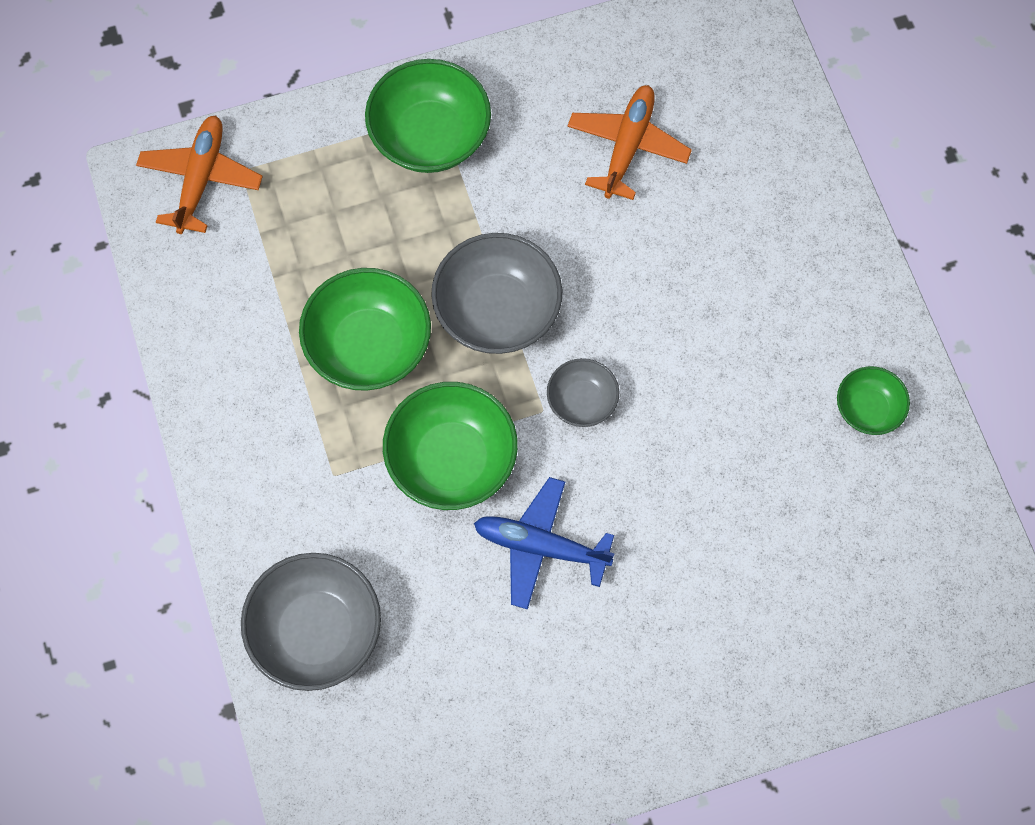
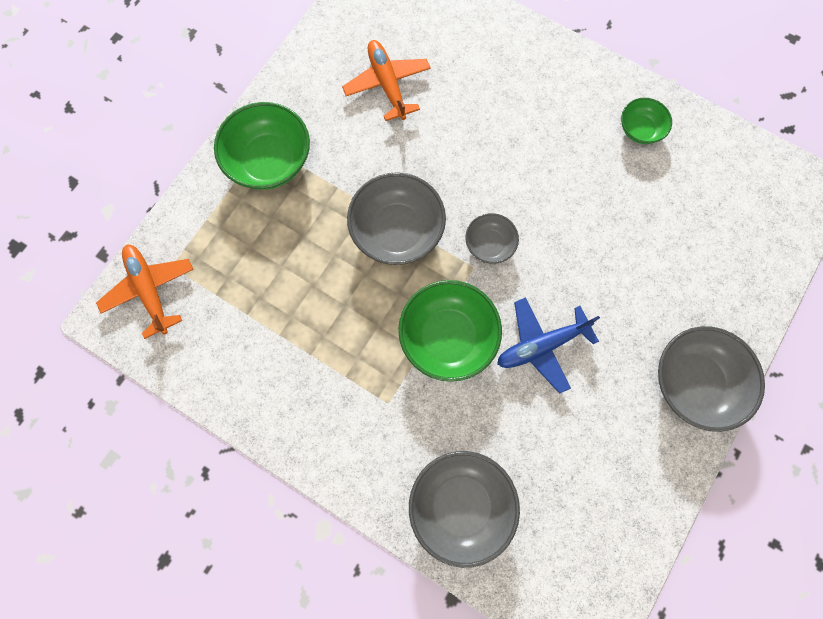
camera: 40 degrees left, 5 degrees up
green bowl [299,268,431,391] -> none
none -> grey bowl [658,326,765,432]

